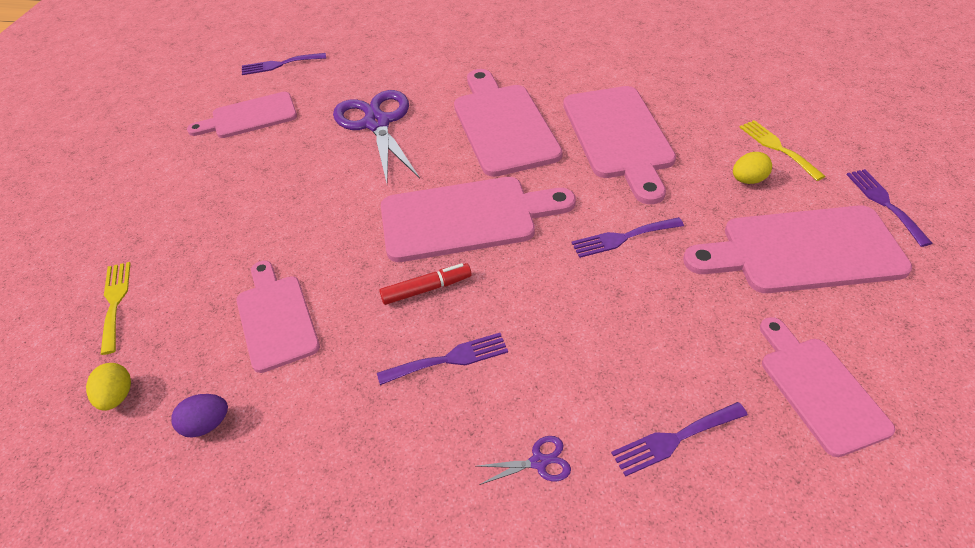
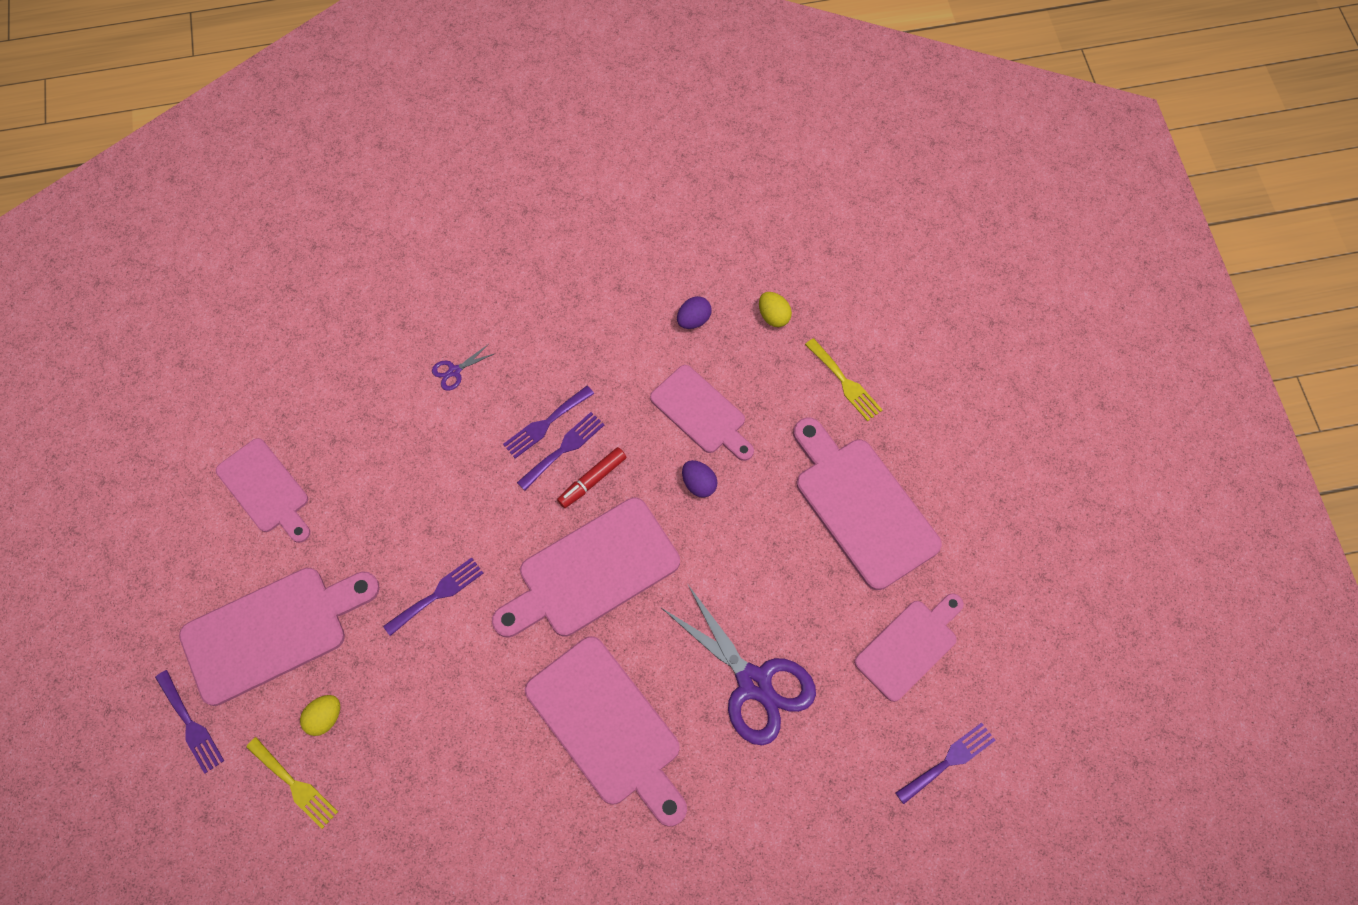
camera: 155 degrees right, 20 degrees up
pink cutting board [563,86,676,204] -> pink cutting board moved to [793,418,942,590]
purple fork [611,402,748,477] -> purple fork moved to [517,412,604,490]
none -> purple egg [682,460,717,498]

